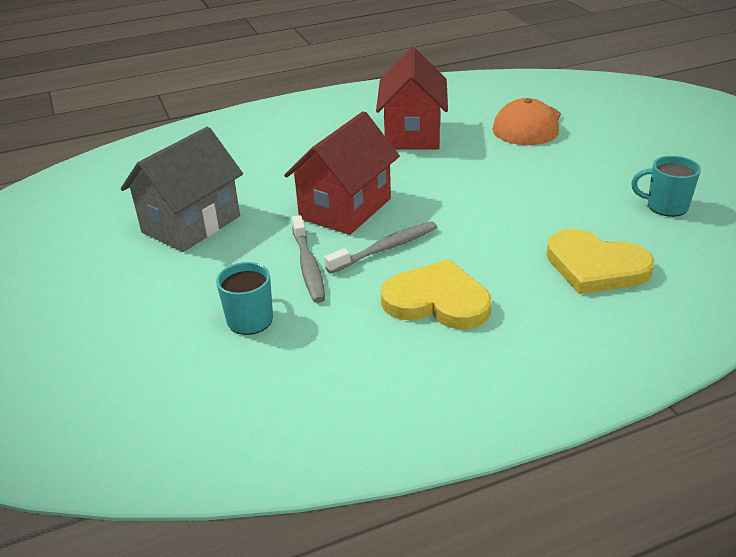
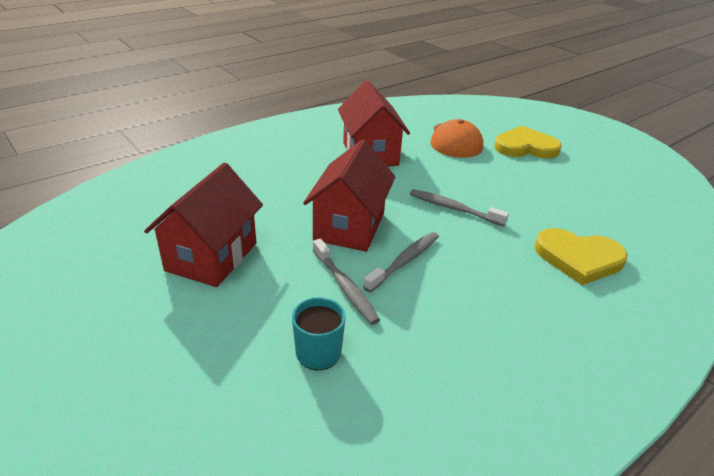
camera: 20 degrees left, 0 degrees up
grey house [121,127,243,252] -> red house [144,163,263,287]
yellow heart [381,259,492,329] -> yellow heart moved to [494,126,562,159]
turquoise mug [631,156,701,217] -> none
none -> grey toothbrush [410,189,509,226]

